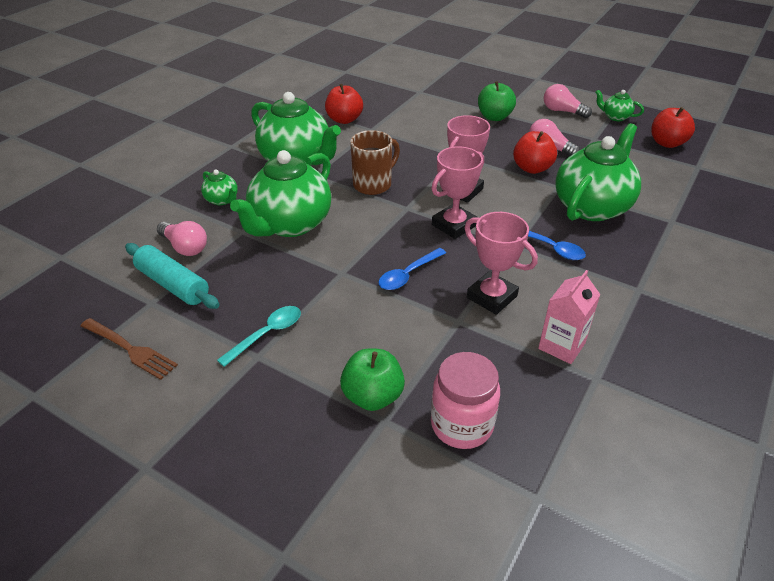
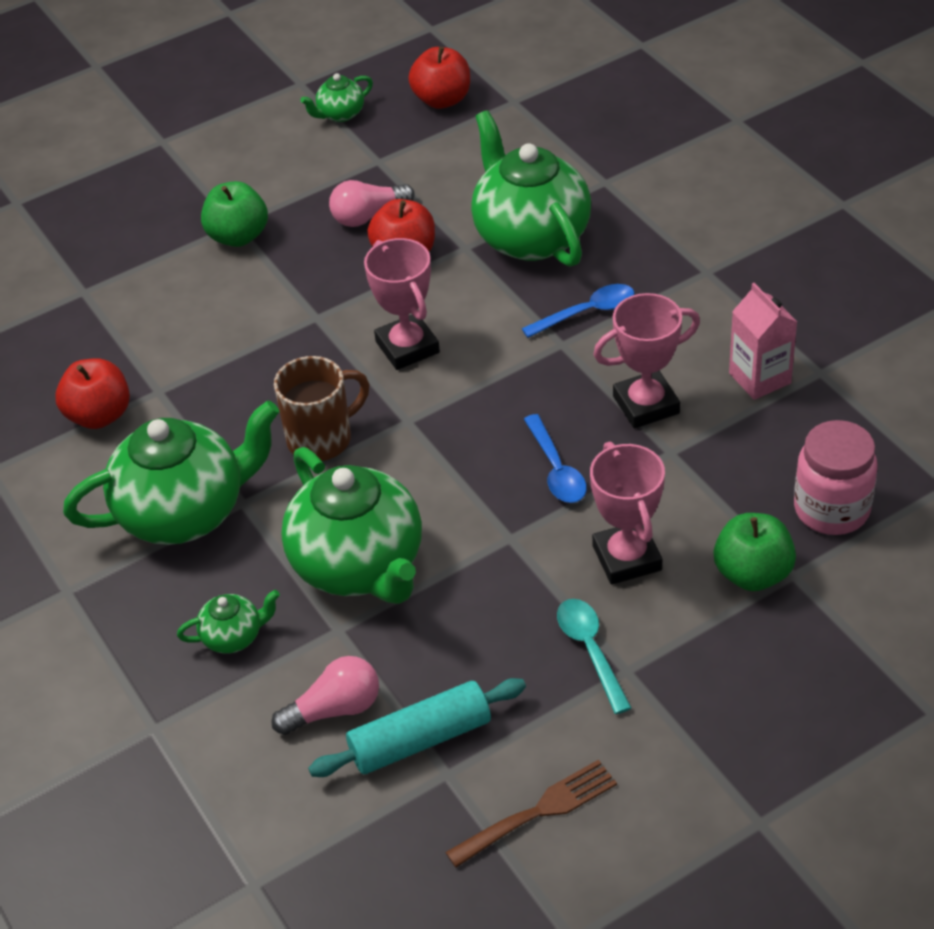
camera: 60 degrees left, 5 degrees up
brown mug [350,130,400,195] -> brown mug turned 75 degrees clockwise [274,356,369,461]
pink trophy [431,146,484,239] -> pink trophy moved to [590,441,665,585]
pink light bulb [544,84,592,118] -> none

